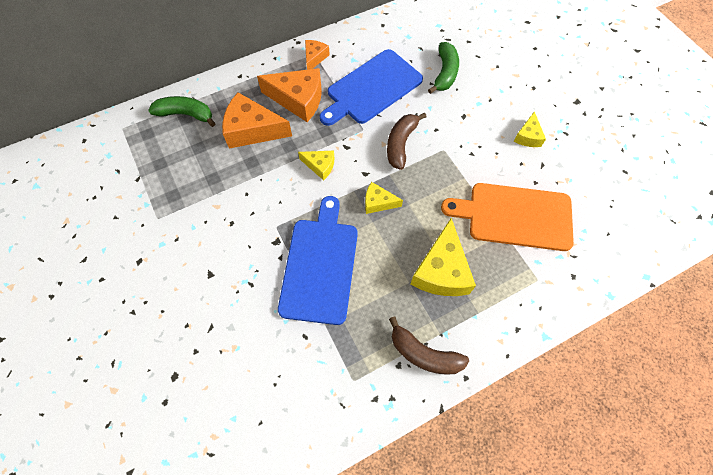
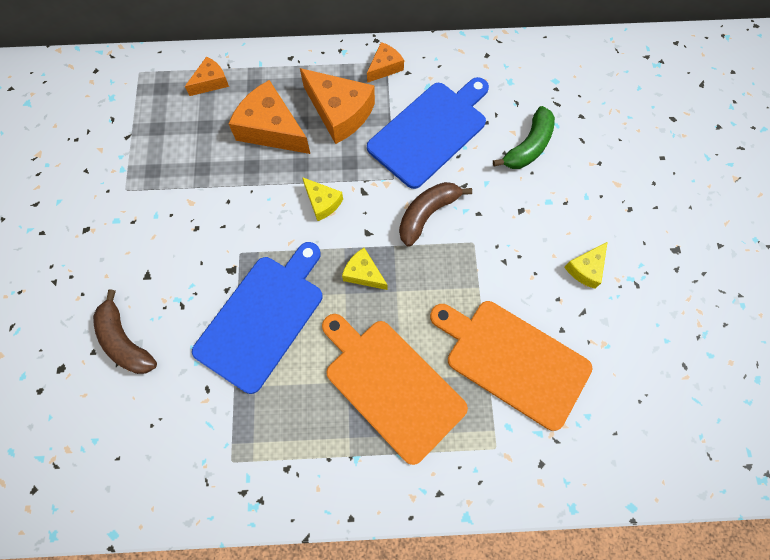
camera: 25 degrees right, 5 degrees up
green banana [148,96,216,127] -> orange cheese [185,56,229,96]
blue cutting board [320,49,423,126] -> blue cutting board turned 150 degrees clockwise [367,77,489,189]
brown banana [389,317,469,375] -> brown banana moved to [93,289,157,374]
yellow cheese [411,218,476,296] -> orange cutting board [322,314,468,465]

